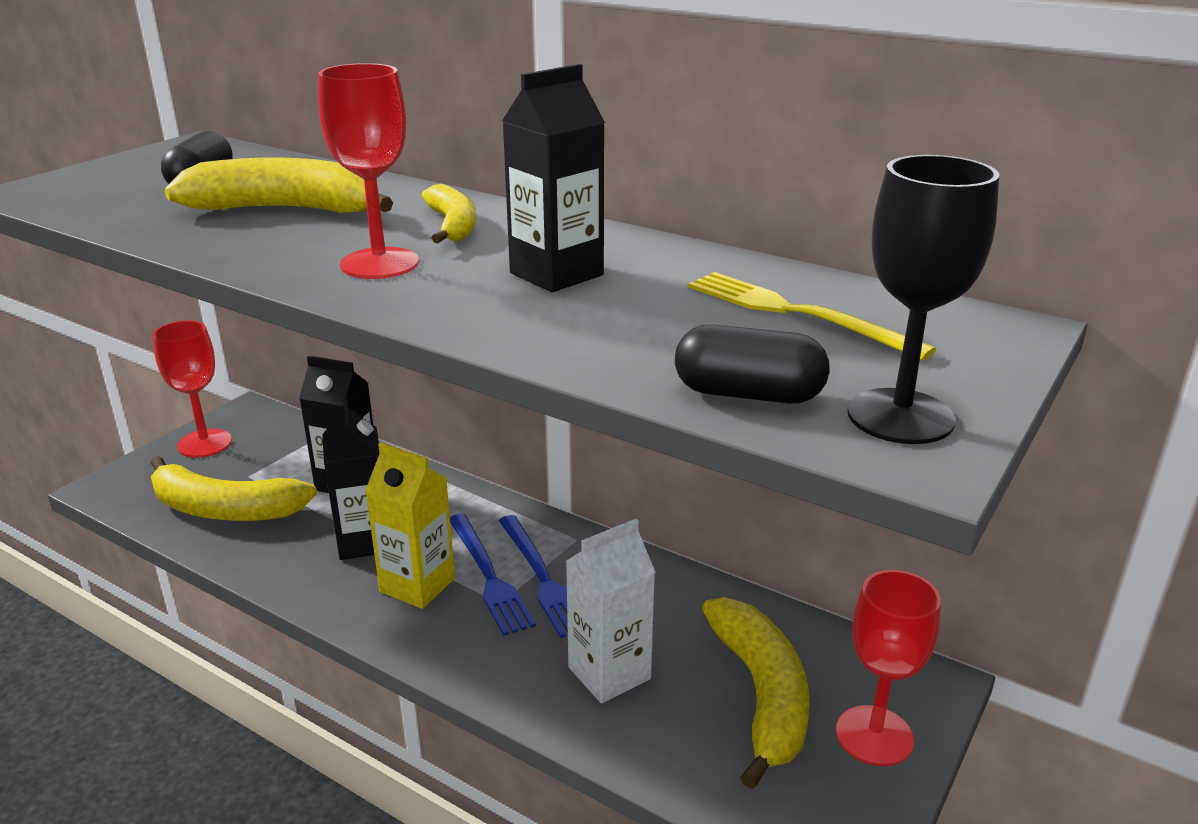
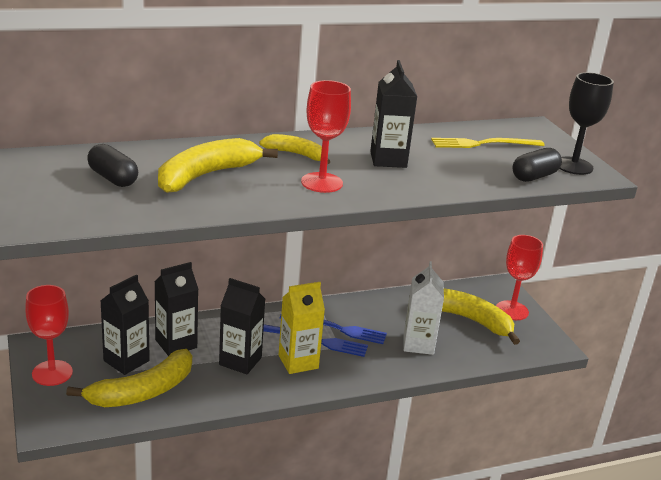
camera: 55 degrees left, 0 degrees up
none -> black carton [100,274,150,375]

